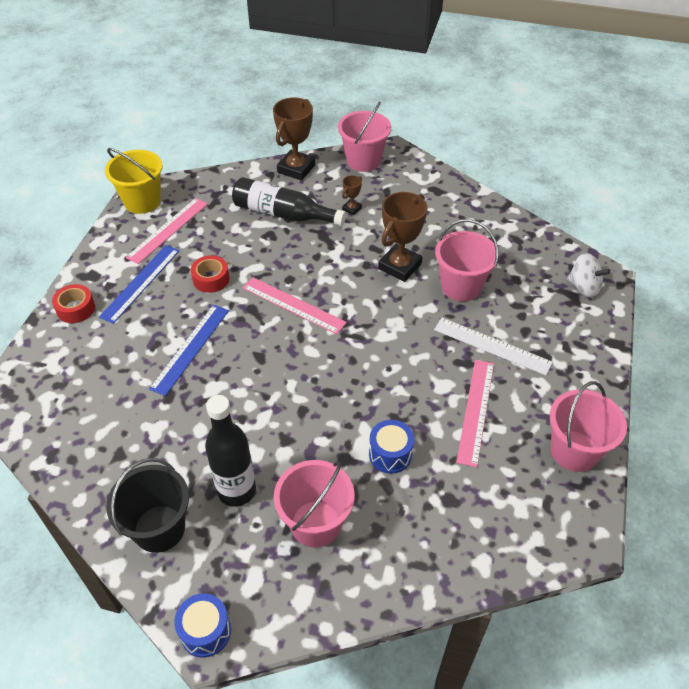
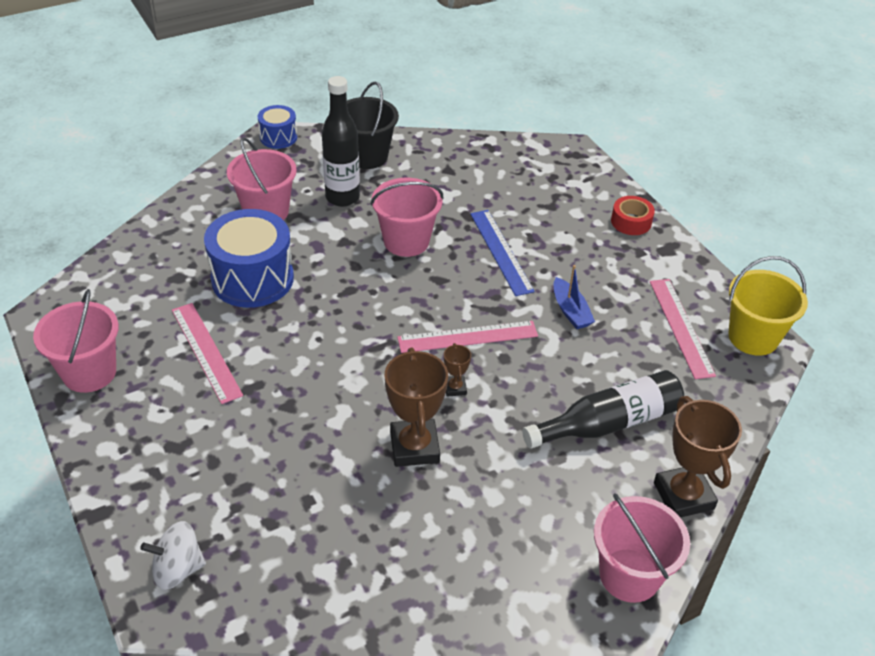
camera: 135 degrees right, 5 degrees down
blue ruler [99,245,180,324] -> none
red tape [191,255,229,293] -> blue boat [554,265,595,329]
brown trophy [342,175,362,215] -> brown trophy moved to [444,343,471,396]
blue drum [369,420,414,474] -> blue drum [204,209,294,308], size x1.88
white ruler [434,318,553,375] -> none
pink bucket [435,219,499,301] -> pink bucket moved to [370,178,443,257]

